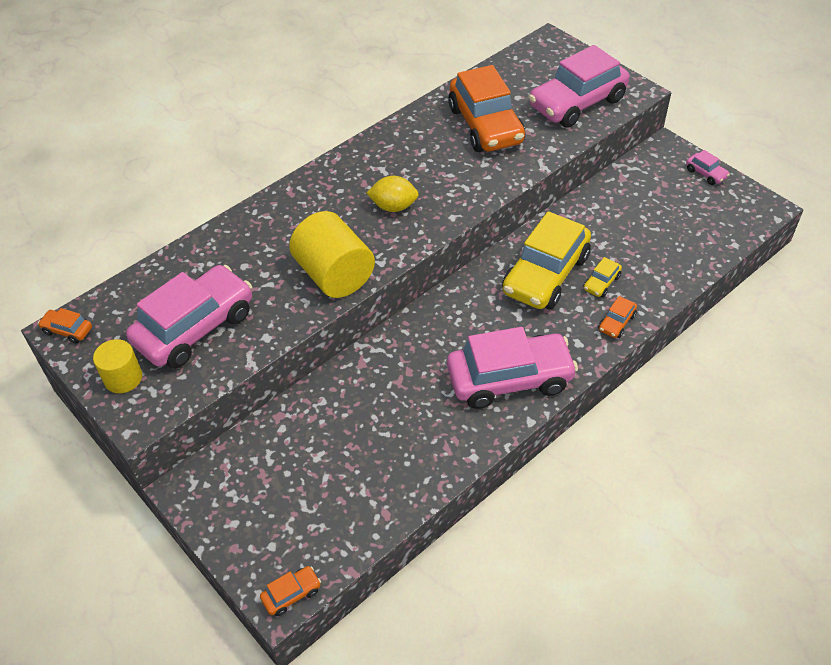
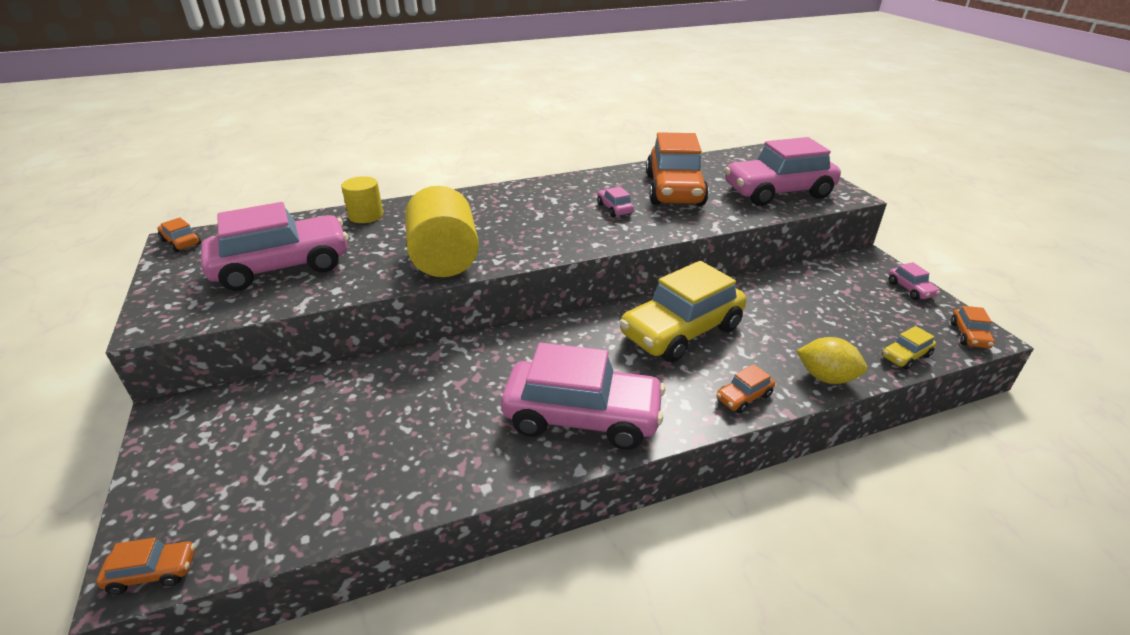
camera: 20 degrees right, 15 degrees down
yellow cylinder [93,339,142,393] -> yellow cylinder moved to [341,176,383,223]
yellow lemon [367,176,419,212] -> yellow lemon moved to [797,337,867,384]
yellow car [583,257,622,297] -> yellow car moved to [882,326,936,370]
none -> pink car [597,187,634,217]
none -> orange car [951,306,995,348]

